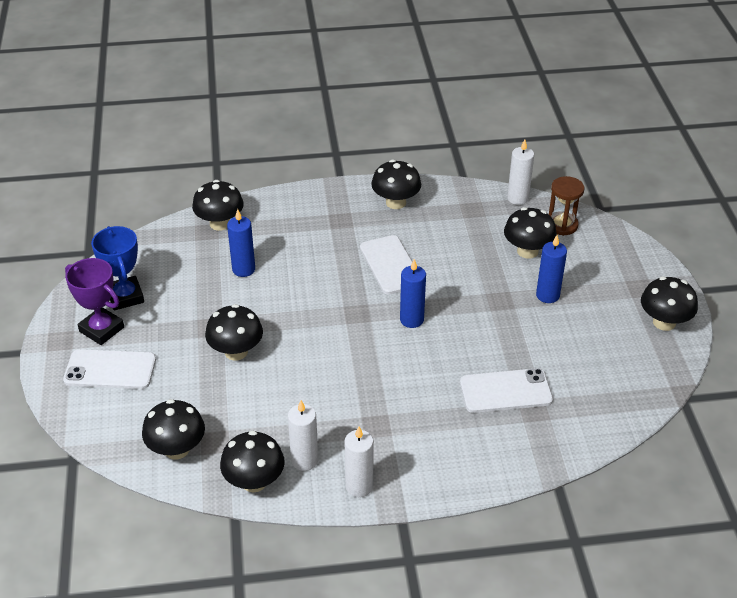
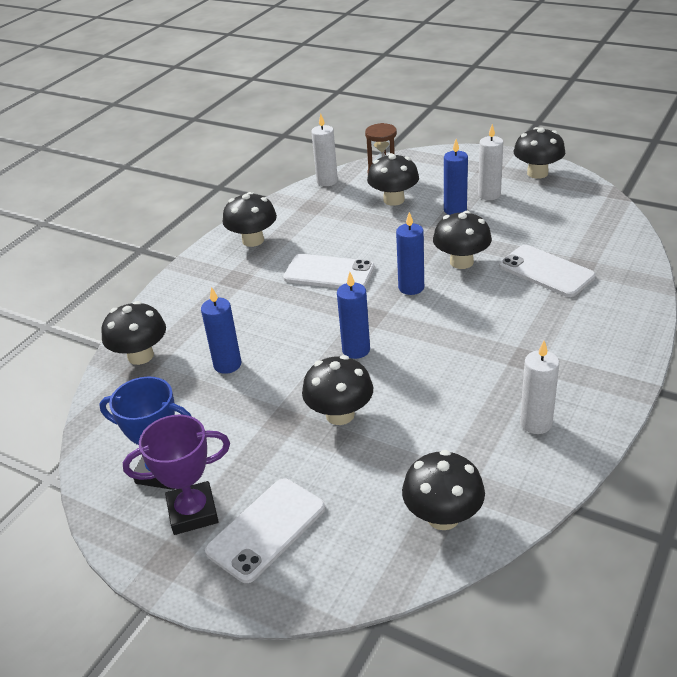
camera: 50 degrees left, 5 degrees down
black mushroom [220,431,285,493] -> black mushroom moved to [433,211,492,269]
white candle [345,426,374,497] -> white candle moved to [478,124,503,200]
white phone [460,368,553,413] -> white phone turned 75 degrees counterclockwise [499,245,596,297]
none -> blue candle [337,272,370,359]

